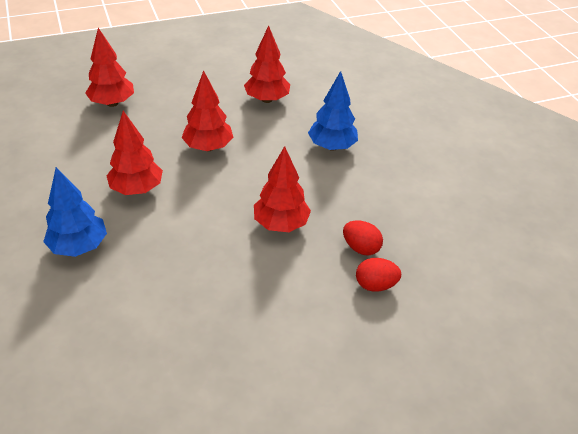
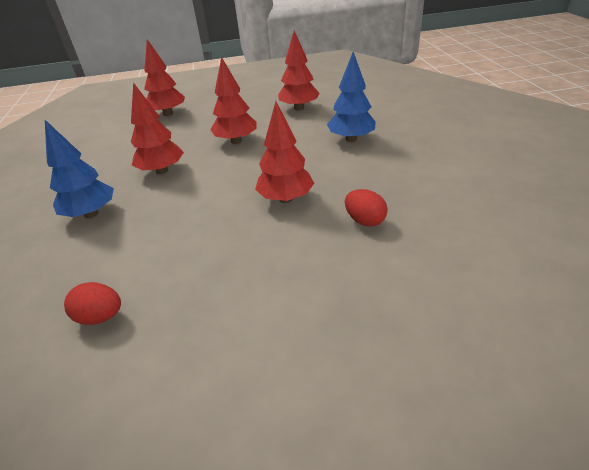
camera: 15 degrees right, 5 degrees down
red egg [356,258,401,292] -> red egg moved to [64,282,121,325]

